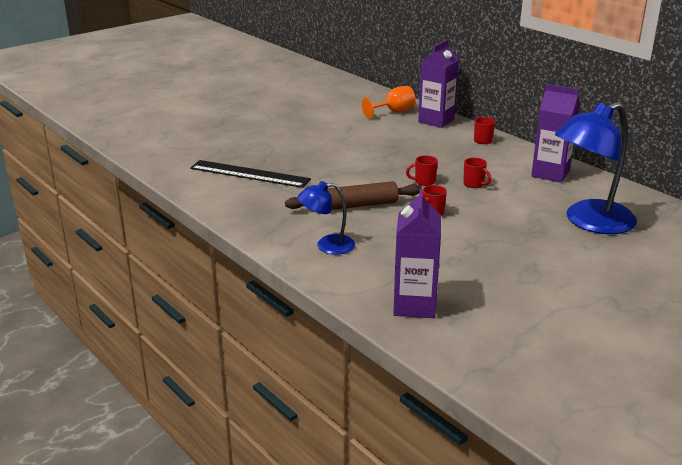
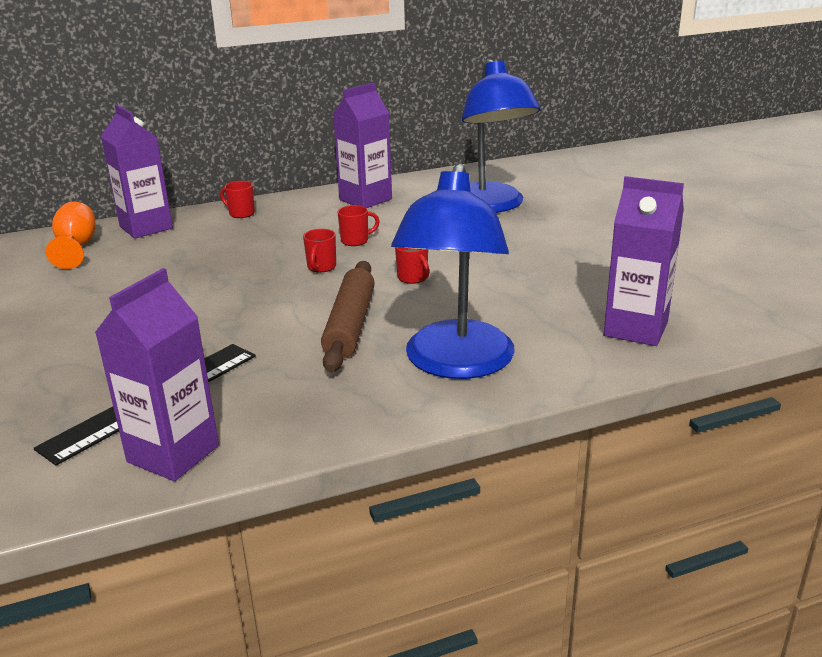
camera: 70 degrees left, 0 degrees up
blue lamp [298,181,355,255] -> blue lamp [391,163,515,379], size x1.89
none -> purple carton [95,268,219,481]

